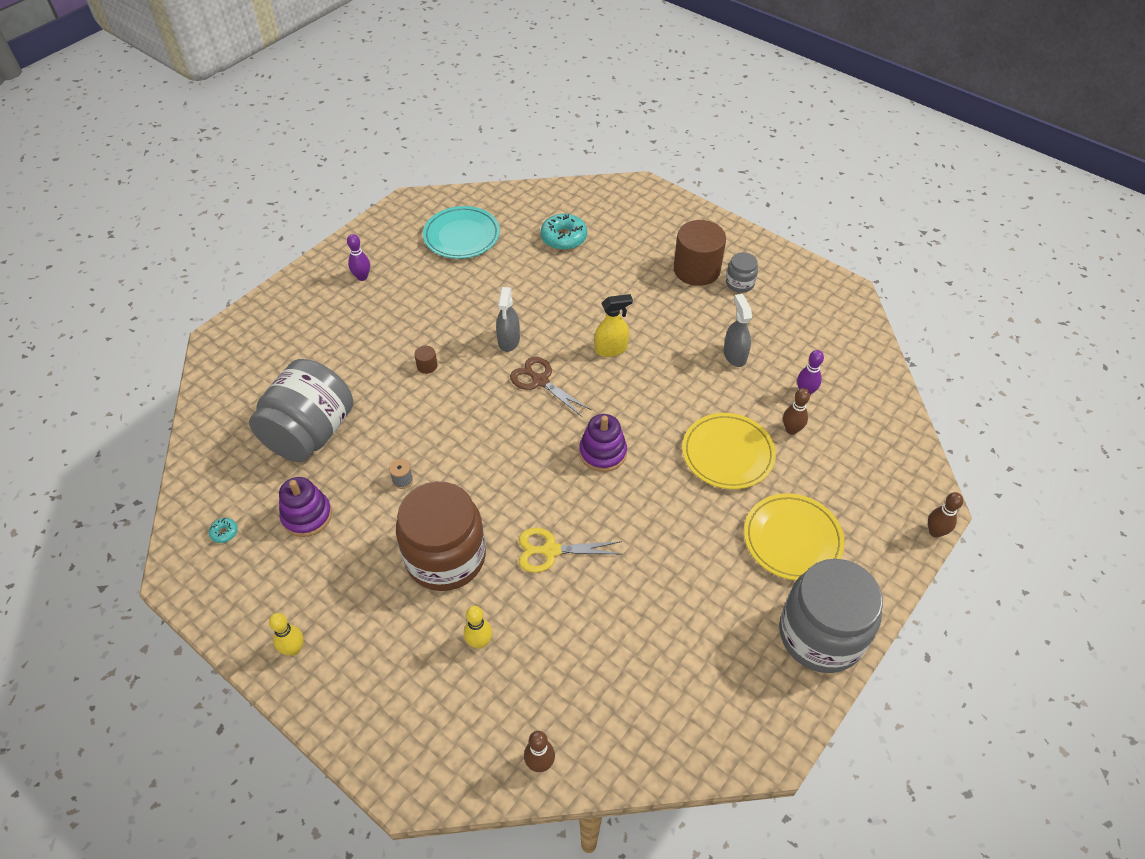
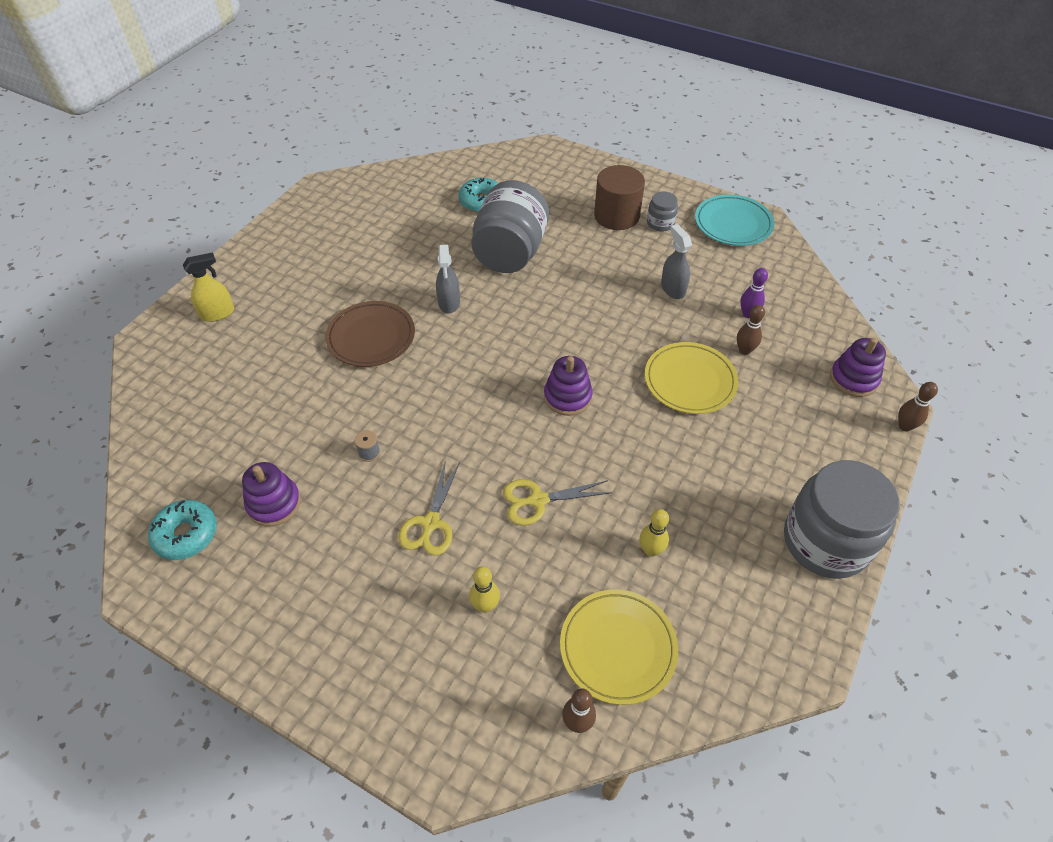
camera: 10 degrees left, 0 degrees up
turquoise donut [209,518,238,543] -> turquoise donut [148,500,217,560], size x2.15
grey jar [249,359,353,462] -> grey jar moved to [471,180,549,273]
yellow bowling pin [269,613,304,656] -> yellow bowling pin moved to [639,509,669,557]
purple bowling pin [347,234,370,281] -> none
brown jar [396,481,486,591] -> yellow scissors [398,460,460,556]
brown cylinder [414,346,438,374] -> brown plate [325,301,415,367]
turquoise plate [423,206,500,259] -> turquoise plate moved to [695,194,774,246]
brown scissors [510,357,591,417] -> none
yellow spray bottle [594,294,633,357] -> yellow spray bottle moved to [183,252,234,322]
yellow plate [744,494,845,580] -> yellow plate moved to [560,589,678,705]
none -> purple stacking toy [830,338,886,397]

